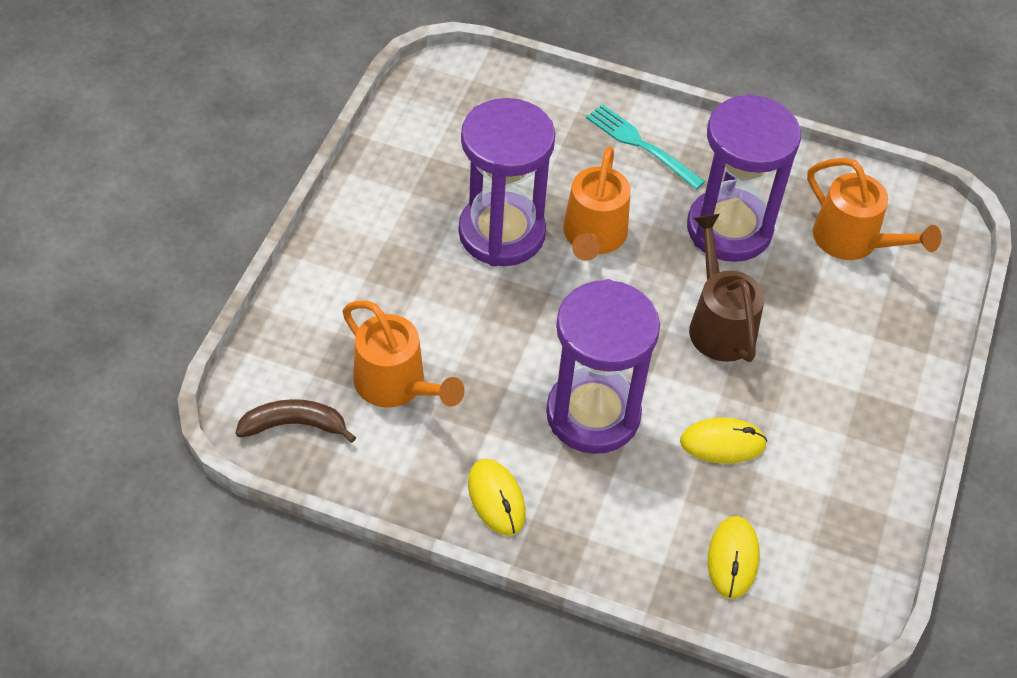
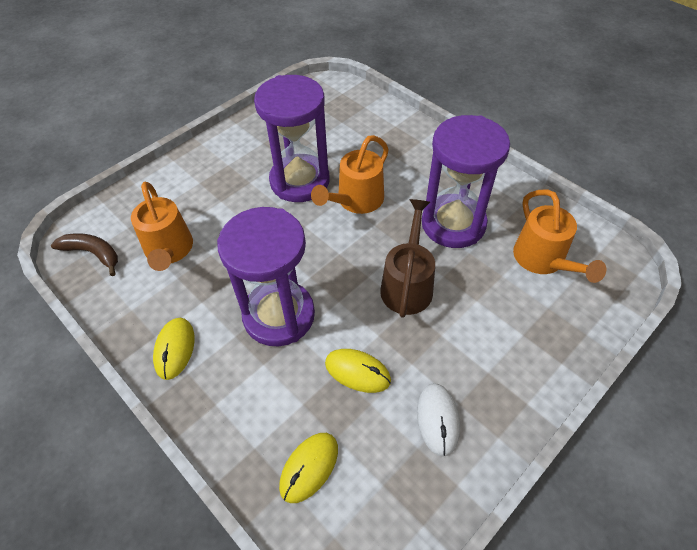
camera: 30 degrees right, 0 degrees up
turquoise fork [586,104,705,190] -> none
none -> white mouse [417,383,460,457]

